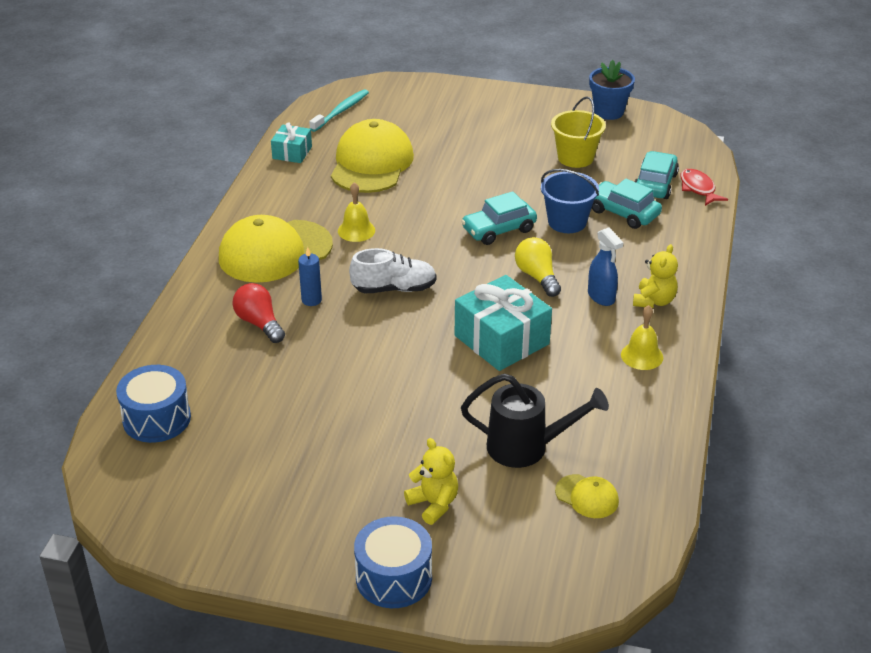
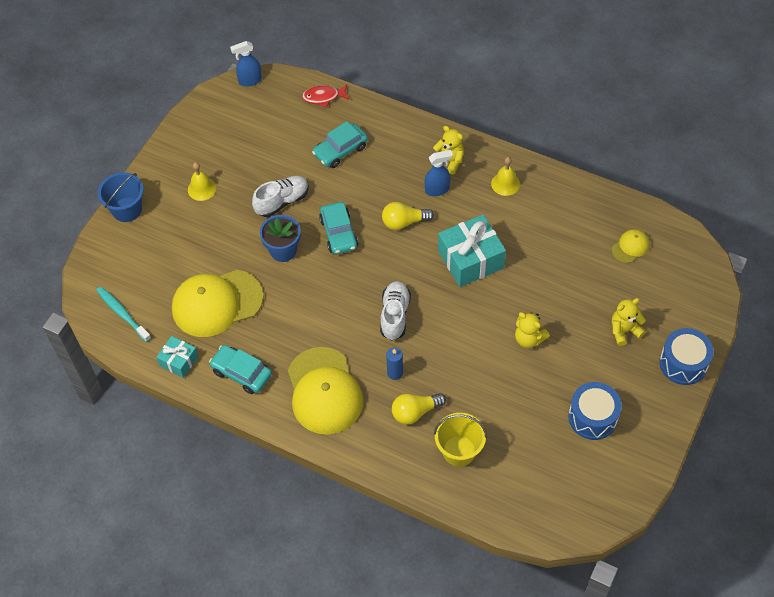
camera: 75 degrees left, 20 degrees up
blue drum [116,365,191,443] -> blue drum moved to [568,382,622,440]
red light bulb [232,283,285,343] -> yellow light bulb [392,393,446,425]
yellow cap [331,119,414,193] -> yellow cap turned 45 degrees counterclockwise [172,270,264,337]
yellow bell [338,182,375,242] -> yellow bell moved to [188,162,216,201]
black watering can [461,373,609,468] -> none
blue bucket [541,169,599,233] -> blue bucket moved to [98,172,144,222]
yellow bucket [551,96,606,168] -> yellow bucket moved to [434,413,487,467]
blue flower pot [589,60,635,120] -> blue flower pot moved to [260,215,300,262]
turquoise car [635,151,679,199] -> turquoise car moved to [209,345,272,394]
none -> blue spray bottle [230,41,262,87]
none -> white shoe [252,176,309,217]
none -> yellow teddy bear [515,312,550,348]

